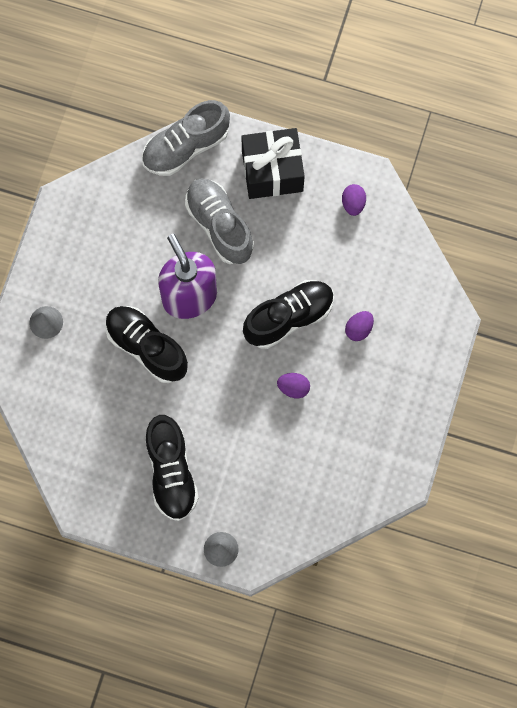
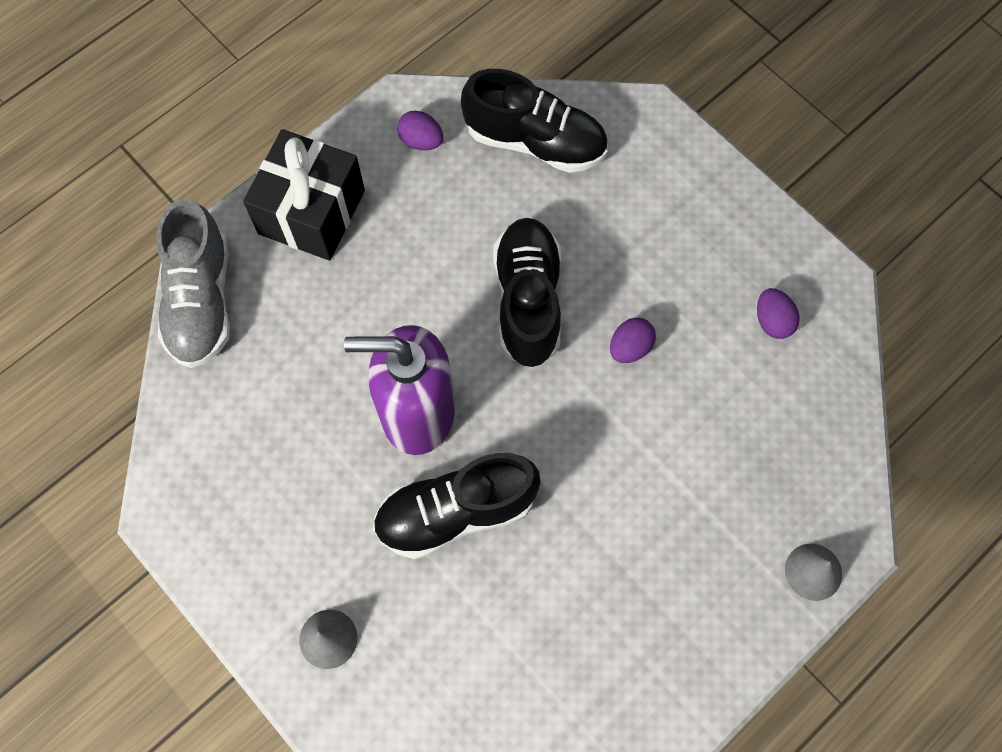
camera: 60 degrees left, 5 degrees down
black shoe [145,415,199,521] -> black shoe moved to [461,69,608,173]
grey shoe [185,179,254,264] -> none
purple egg [345,311,374,341] -> purple egg moved to [757,288,800,339]

